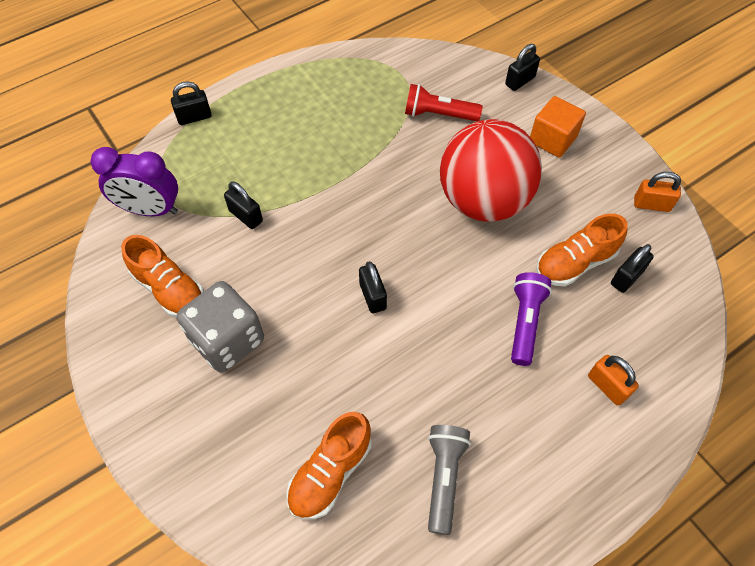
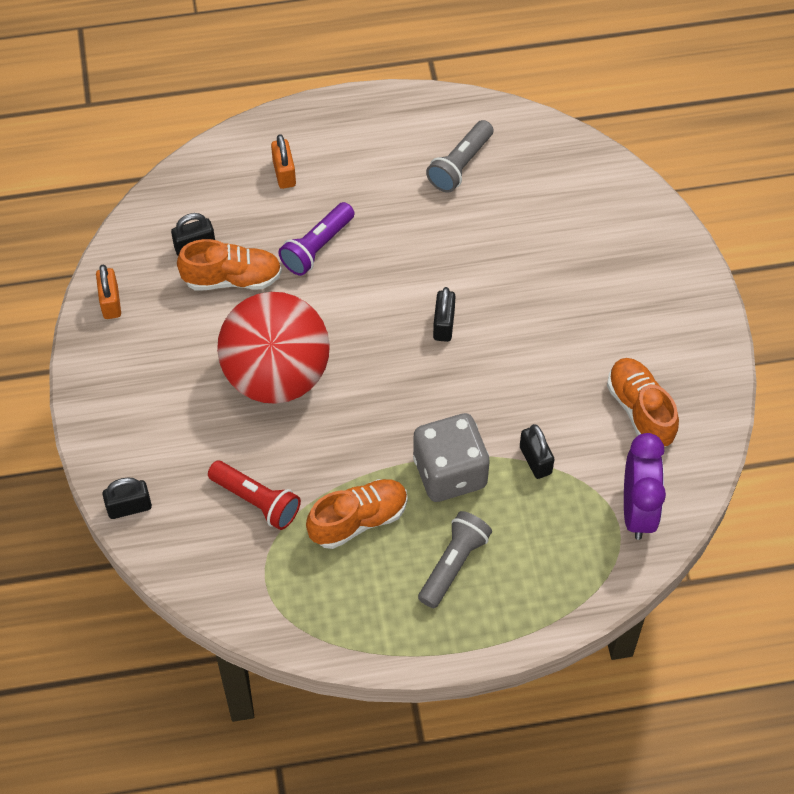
camera: 155 degrees left, 0 degrees up
purple clock [91,147,178,216] -> purple clock turned 60 degrees clockwise [624,433,666,540]
black padlock [171,81,212,125] -> none
grey dice [177,281,264,373] -> grey dice moved to [413,413,490,502]
orange shoe [286,412,371,520] -> orange shoe moved to [306,479,408,549]
orange cube [530,96,586,158] -> none
orange padlock [634,172,681,212] -> orange padlock turned 45 degrees clockwise [96,265,121,319]
none -> grey flashlight [418,511,492,608]

